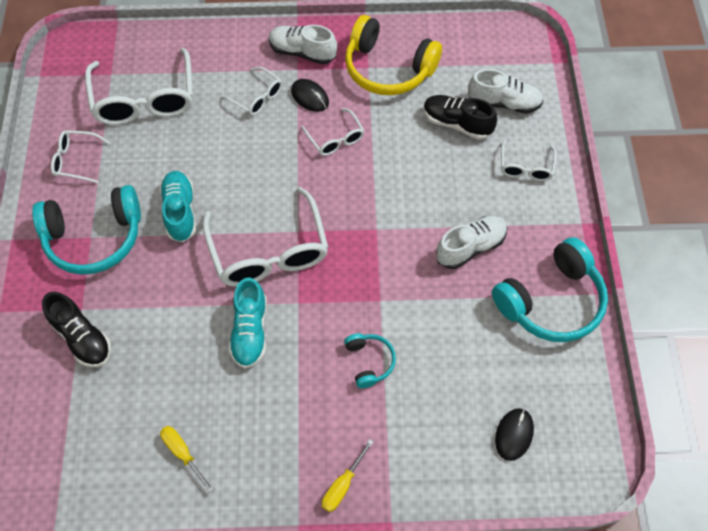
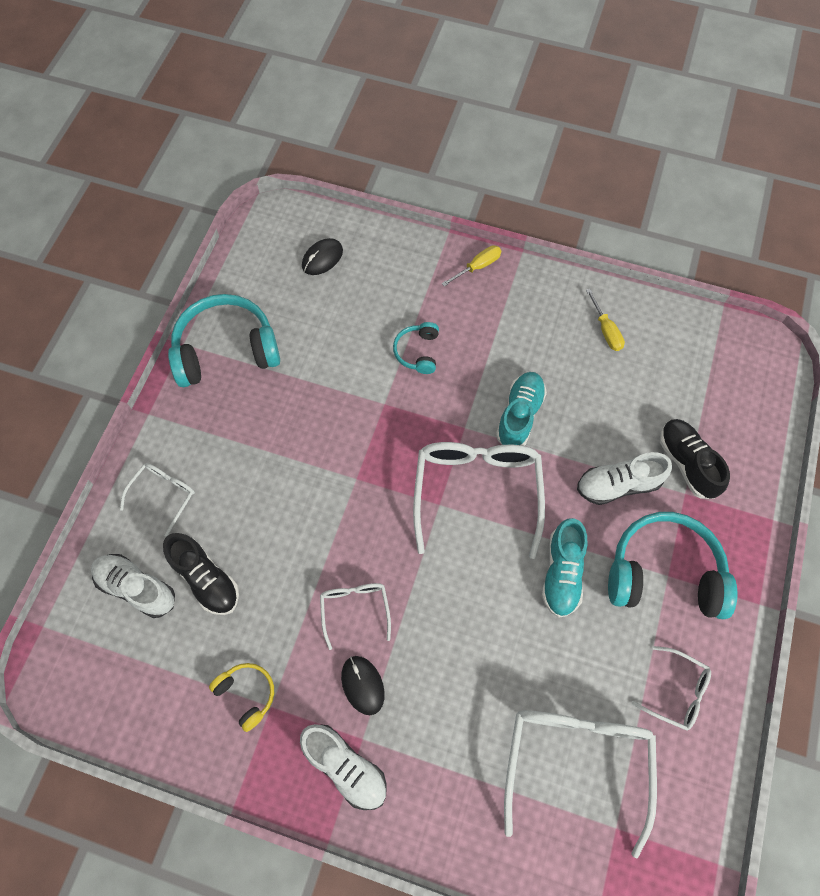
camera: 160 degrees left, 5 degrees up
white glasses [221,67,282,116] -> none
yellow headphones [345,15,442,95] -> yellow headphones [209,663,274,732], size x0.49
white shoe [436,216,508,269] -> white shoe moved to [577,452,672,505]

